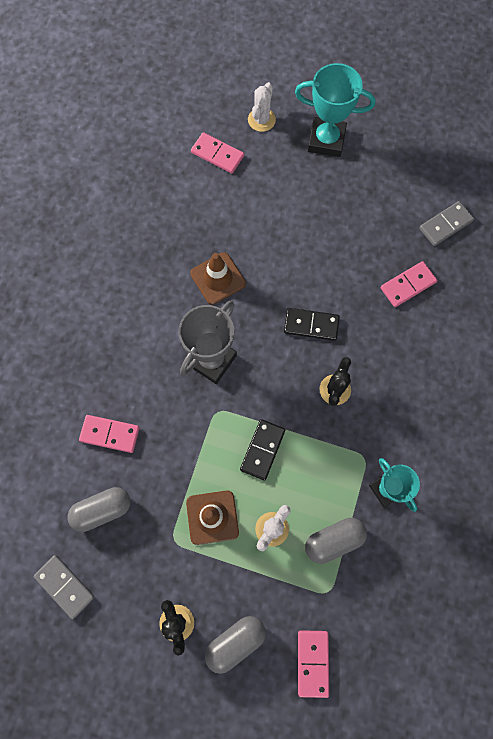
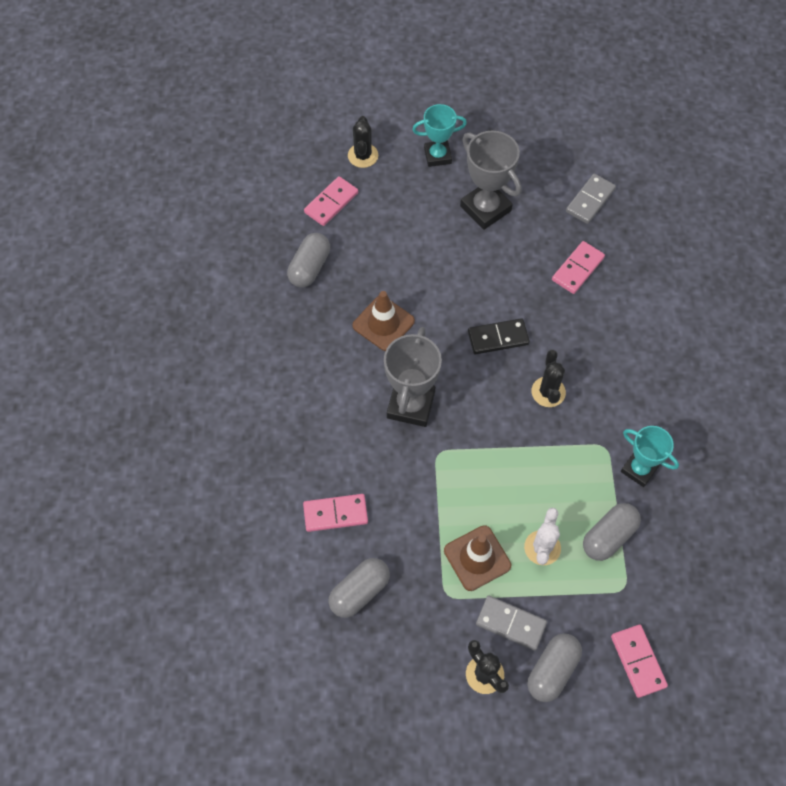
camera: 20 degrees left, 10 degrees down
grey domino [34,555,94,619] -> grey domino moved to [476,596,547,651]
pink domino [191,132,244,173] -> pink domino turned 60 degrees counterclockwise [304,176,358,226]
black domino [240,419,285,481] -> none
white cactus [248,82,276,132] -> black cactus [348,116,378,168]
turquoise trophy [295,63,375,157] -> turquoise trophy [412,104,467,167], size x0.66
none -> grey capsule [287,233,330,288]
none -> grey trophy [460,131,521,230]

